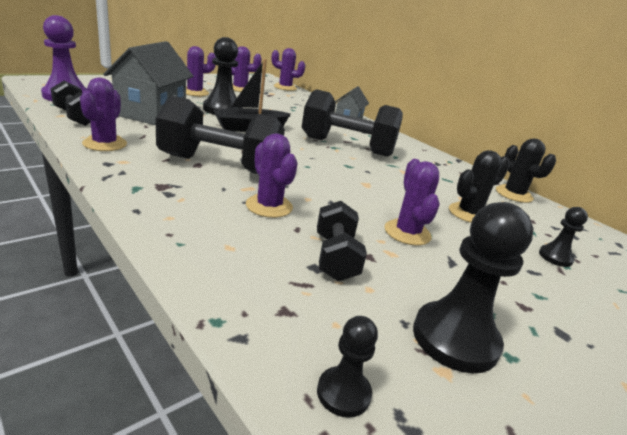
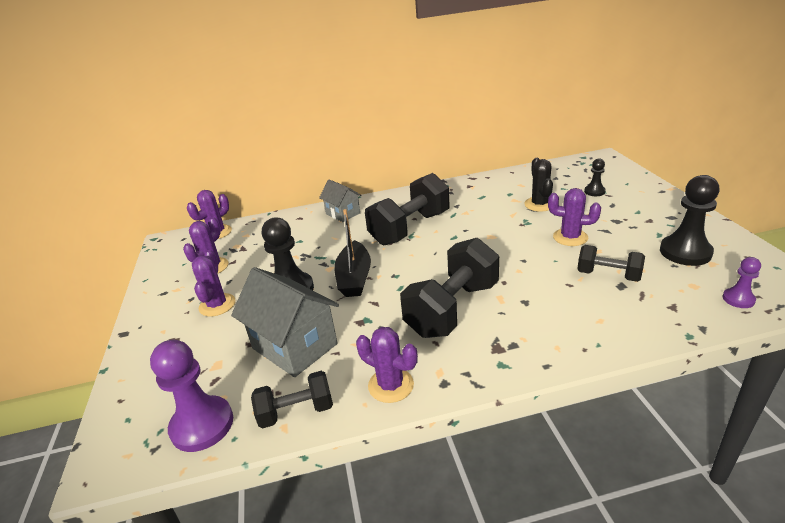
camera: 55 degrees left, 5 degrees up
purple cactus [246,133,298,218] -> none
black pawn [317,316,378,418] -> purple pawn [723,257,761,308]
black cactus [496,138,556,203] -> none

